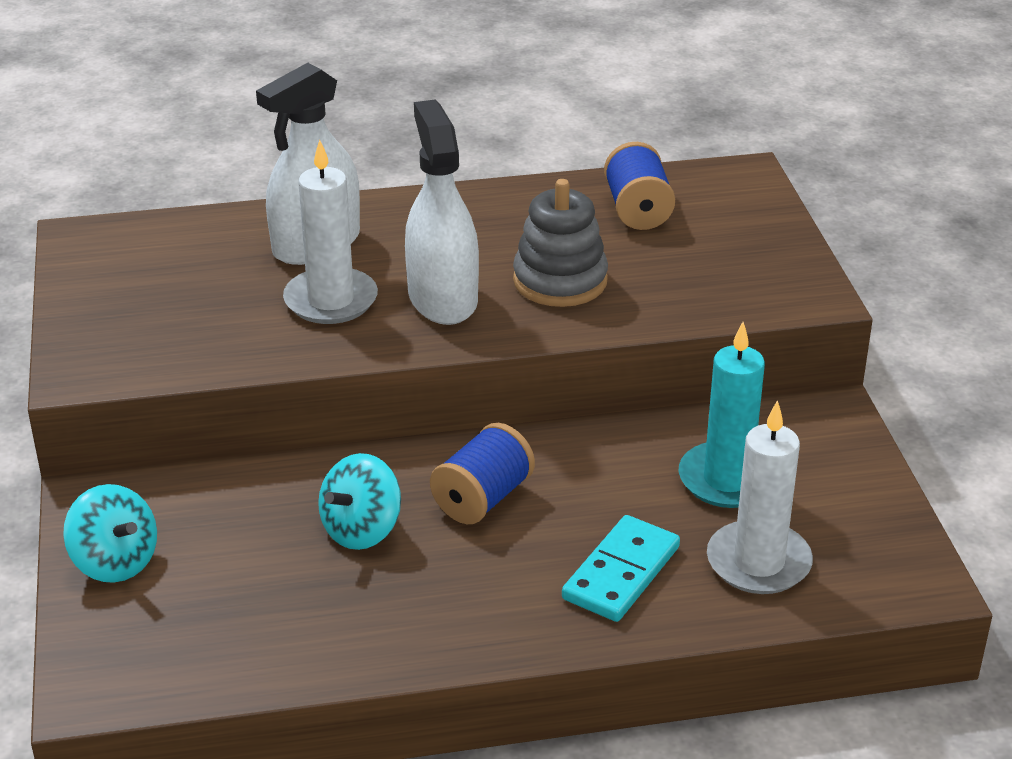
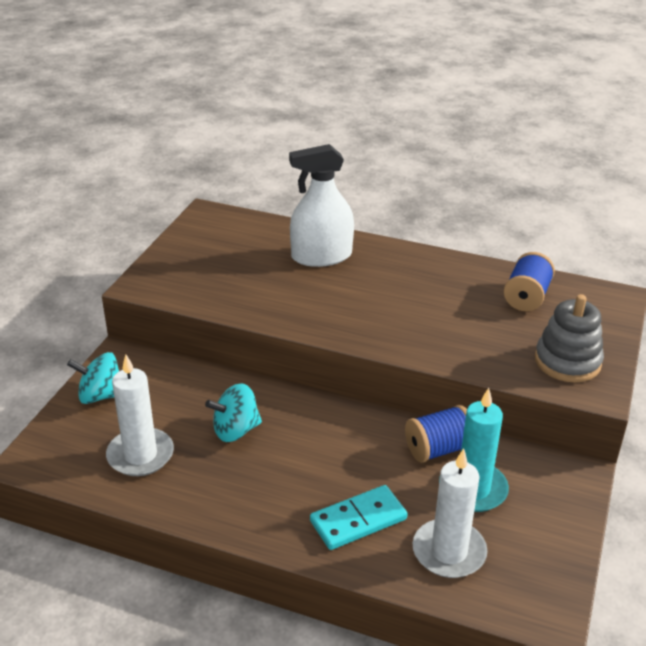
camera: 30 degrees right, 0 degrees up
turquoise spinning top [63,484,157,583] -> turquoise spinning top turned 105 degrees clockwise [67,352,119,404]
white candle [283,139,378,324] -> white candle moved to [106,355,174,476]
white spray bottle [405,100,479,325] -> none
blue spool [430,423,535,524] -> blue spool moved to [405,405,467,463]
grey stacking toy [513,179,608,307] -> grey stacking toy moved to [535,294,604,382]

